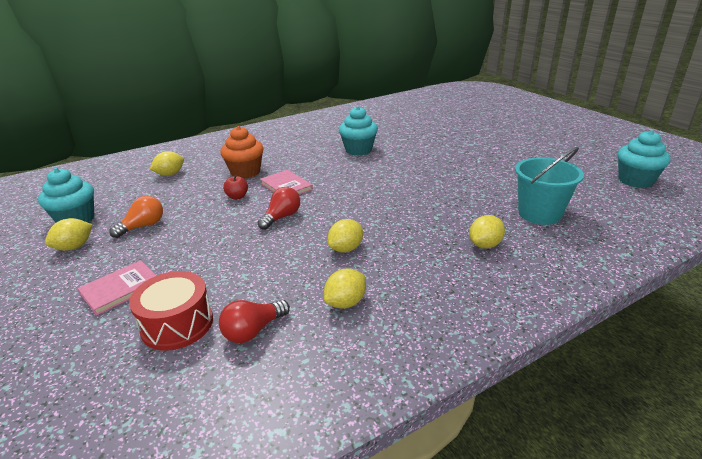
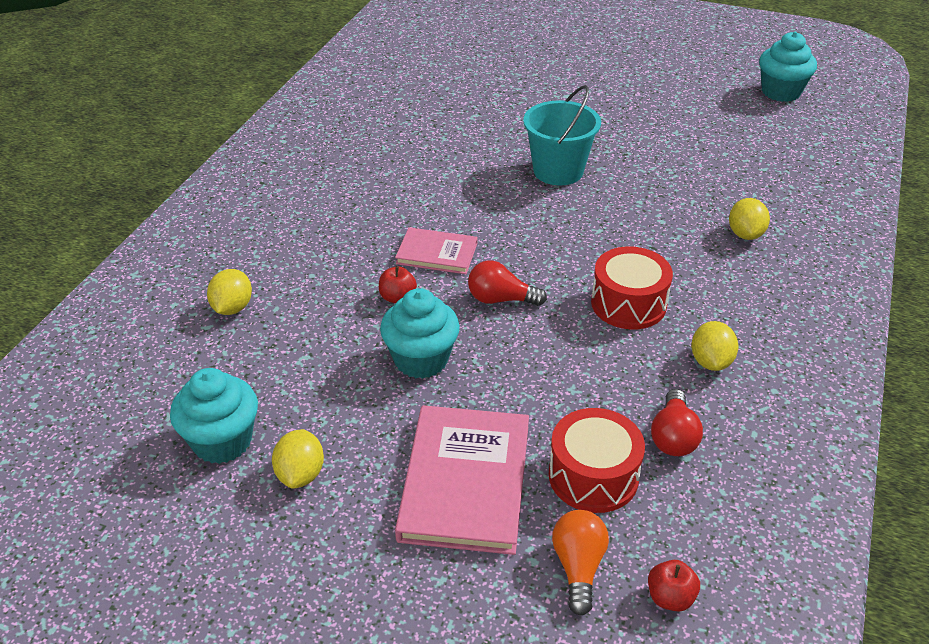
camera: 40 degrees left, 10 degrees up
pink book [78,260,157,316] -> pink book [395,405,529,555], size x1.75
orange light bulb [109,196,163,238] -> orange light bulb moved to [552,510,609,616]
orange cupcake [220,126,264,179] -> none
red light bulb [257,187,300,230] -> red light bulb turned 75 degrees counterclockwise [468,260,547,306]
yellow lemon [328,219,363,252] -> red drum [591,246,673,329]
turquoise cupcake [339,106,378,156] -> turquoise cupcake moved to [380,288,460,379]
turquoise bucket [515,147,584,225] -> turquoise bucket moved to [523,85,601,185]
none -> red apple [648,560,700,611]

